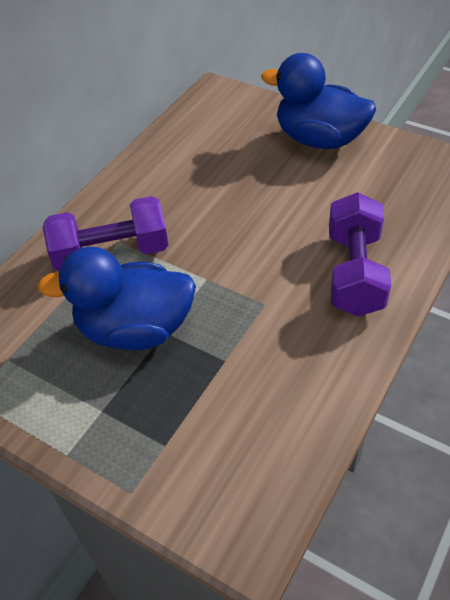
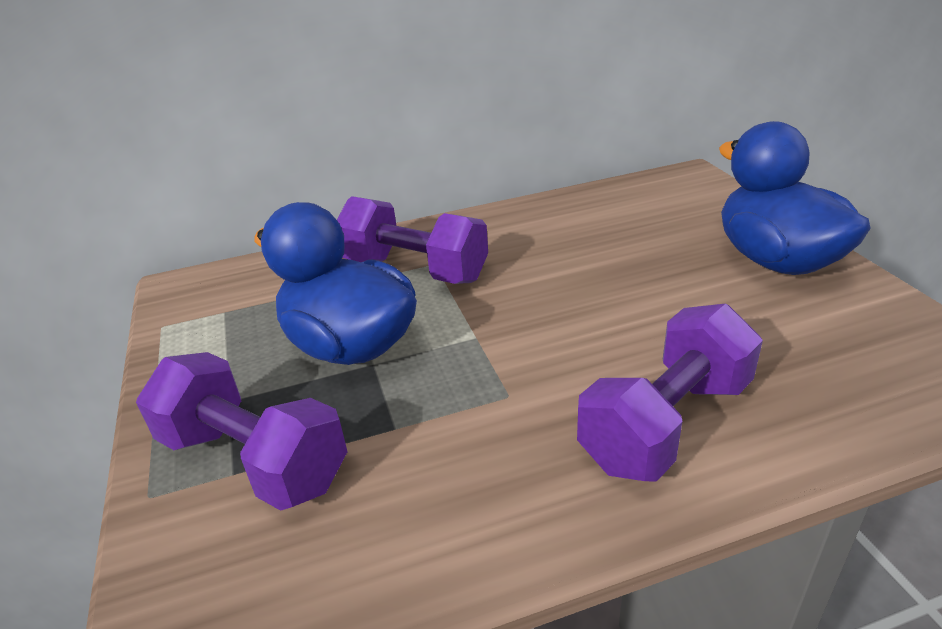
camera: 40 degrees right, 15 degrees down
none -> purple dumbbell [136,352,347,511]

